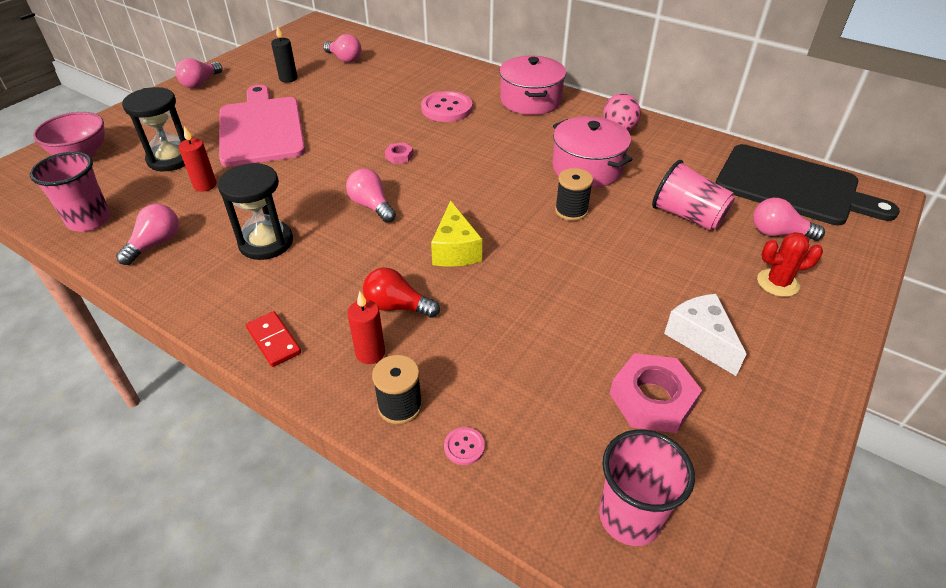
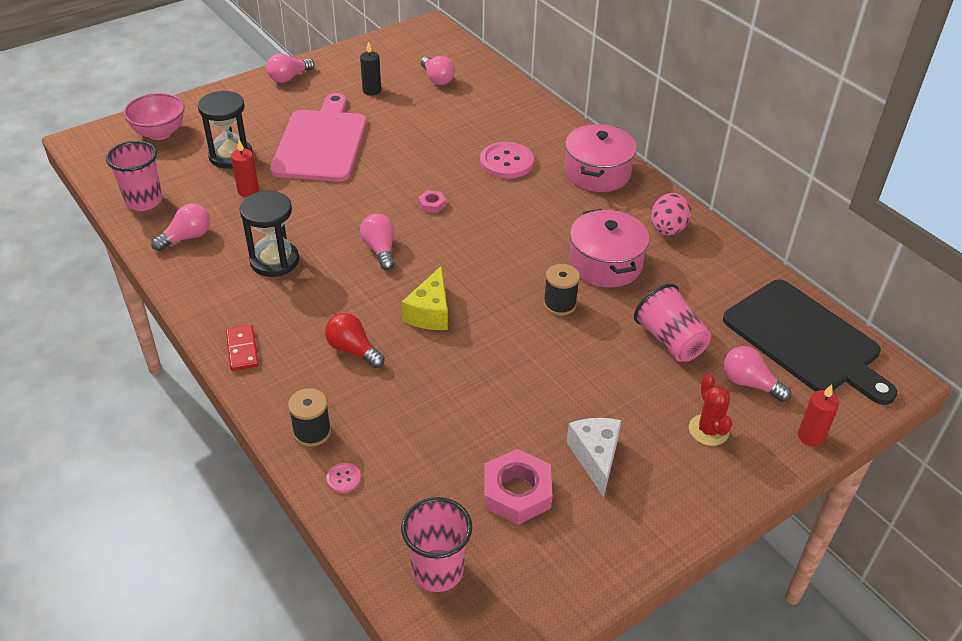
camera: 20 degrees right, 0 degrees up
red candle [347,291,385,364] -> red candle moved to [798,384,839,447]
red cactus [757,232,823,297] -> red cactus turned 60 degrees clockwise [689,374,732,446]

